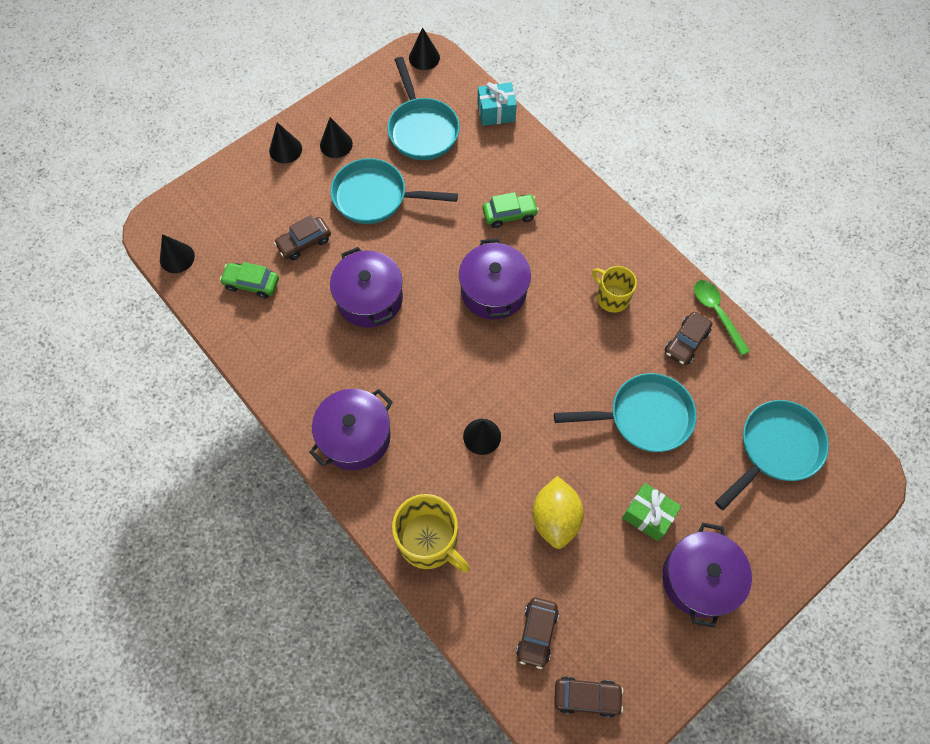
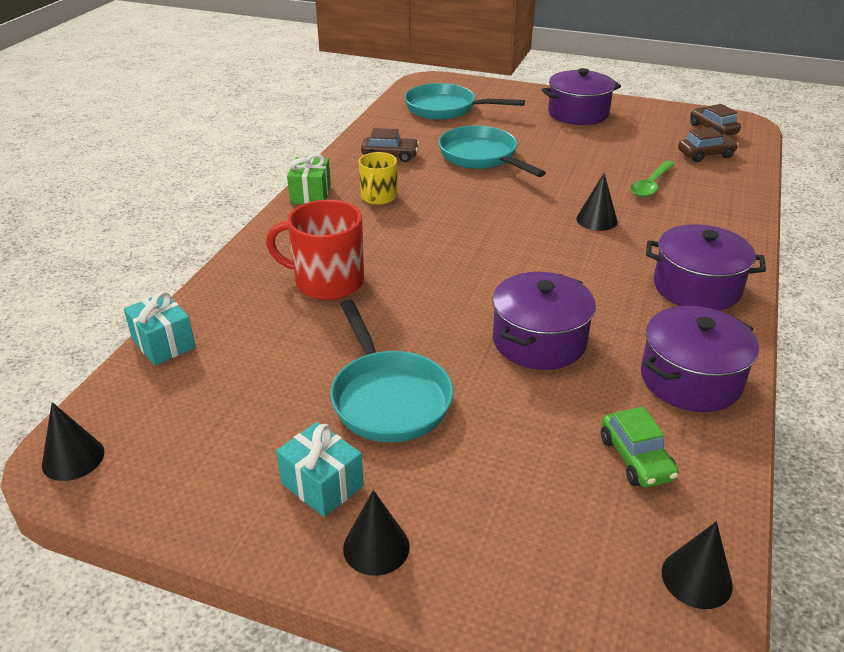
camera: 120 degrees left, 30 degrees down
brown car [274,215,331,260] -> none
black cone [320,117,353,158] -> turquoise gift [276,422,364,517]
turquoise pan [388,57,460,160] -> none
yellow mug [392,494,470,573] -> none
purple pot [459,238,531,320] -> purple pot moved to [641,306,759,412]
green car [483,192,539,228] -> red mug [266,200,364,300]
yellow lemon [532,476,584,549] -> none
green gift [622,483,681,541] -> green gift moved to [287,154,331,204]
green spoon [694,280,750,356] -> green spoon moved to [630,161,675,197]

